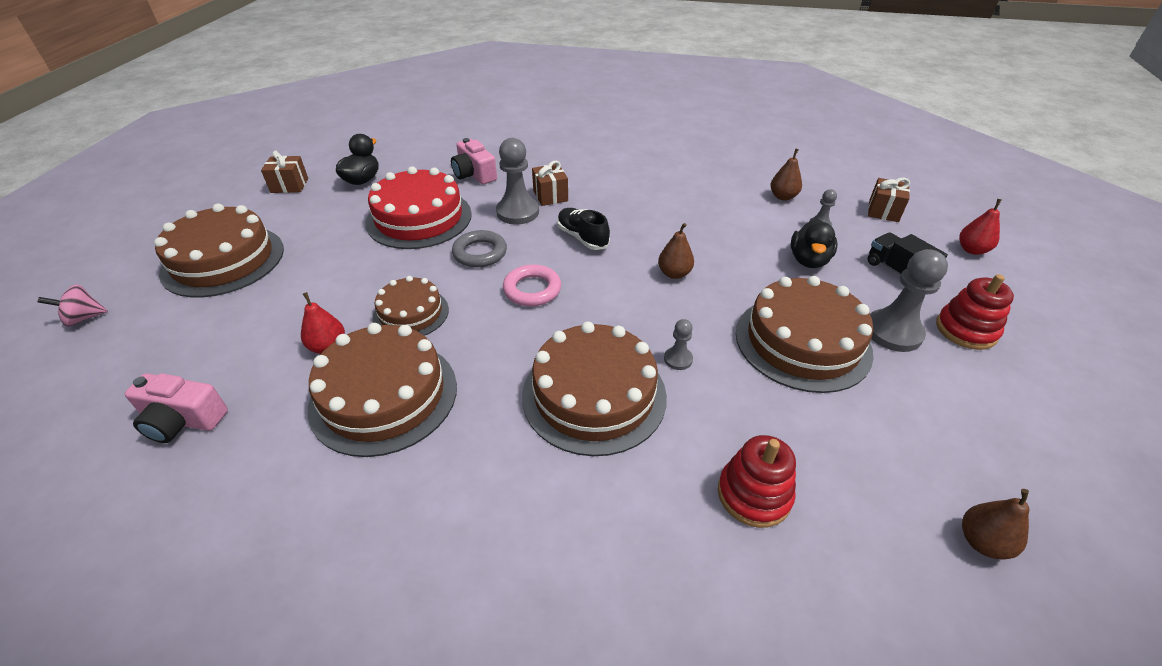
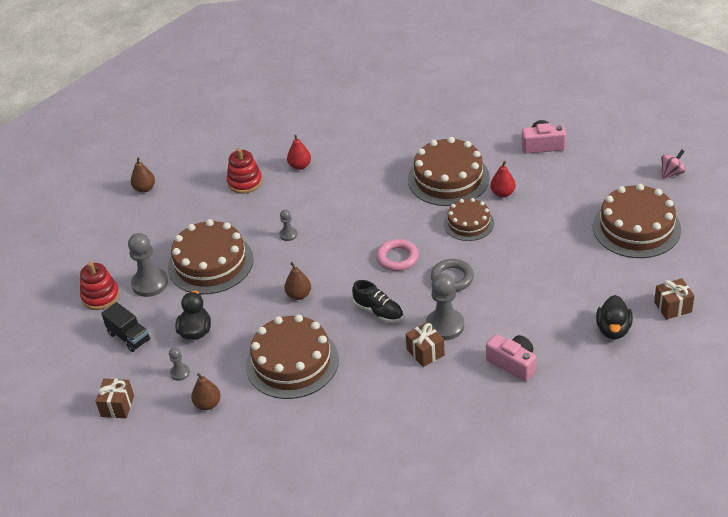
camera: 170 degrees right, 0 degrees up
red cake [366,167,472,249] -> none
brown cake [522,322,667,456] -> brown cake moved to [246,315,339,399]
red pear [959,199,1002,255] -> red pear moved to [287,135,311,170]

